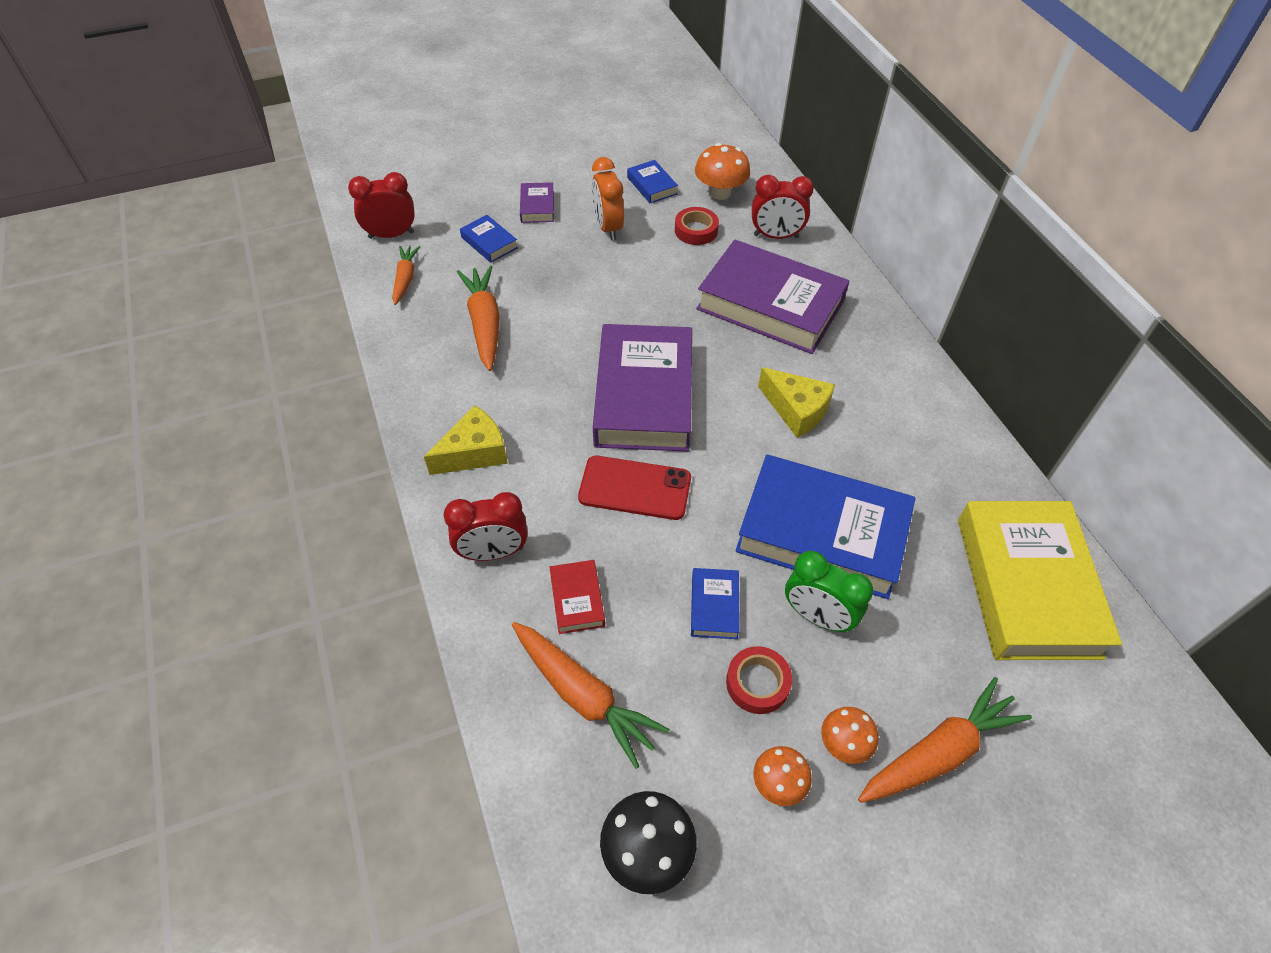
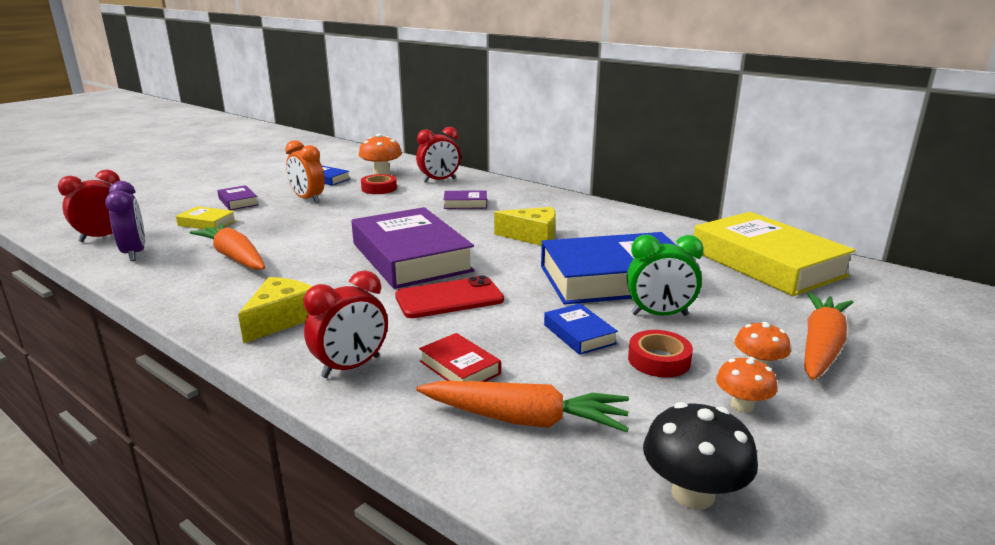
camera: 30 degrees left, 30 degrees down
orange carrot [392,246,420,305] -> purple clock [105,181,145,261]
blue book [460,215,518,263] -> yellow book [176,206,236,230]
purple book [696,240,849,354] -> purple book [443,190,487,209], size x0.43

